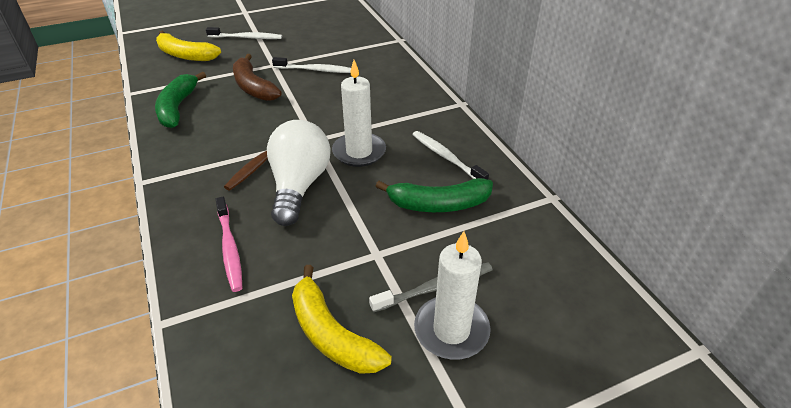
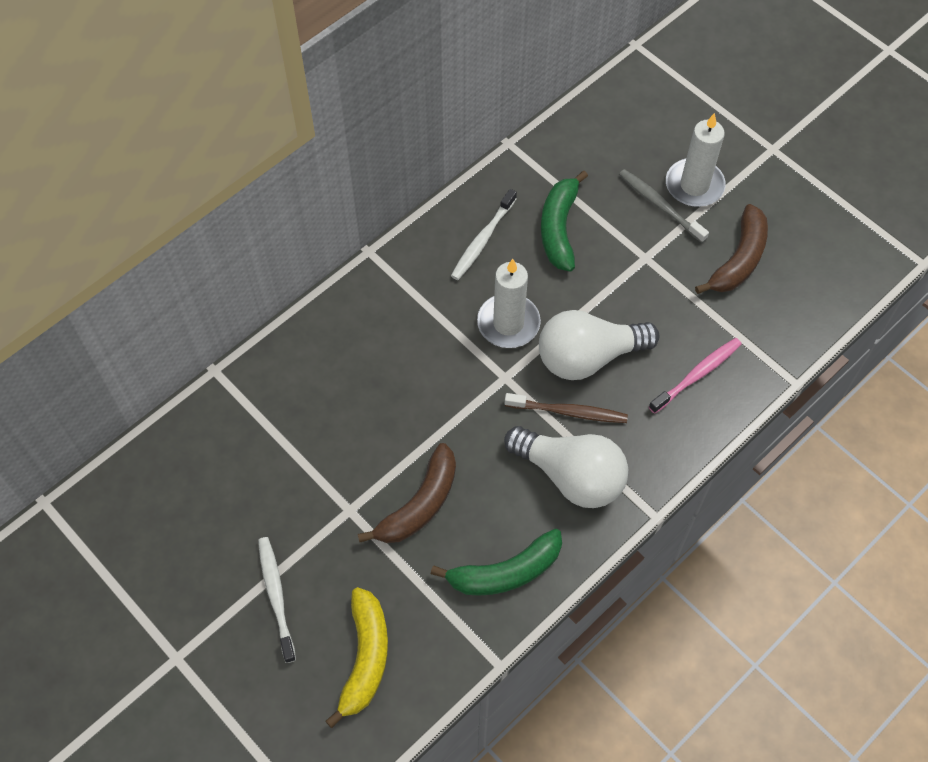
camera: 110 degrees left, 20 degrees up
white toothbrush [272,57,351,73] -> none
yellow banana [292,265,392,374] -> brown banana [695,204,768,294]
green banana [376,178,493,212] -> green banana turned 150 degrees counterclockwise [541,171,588,271]
none -> white light bulb [504,426,628,508]

